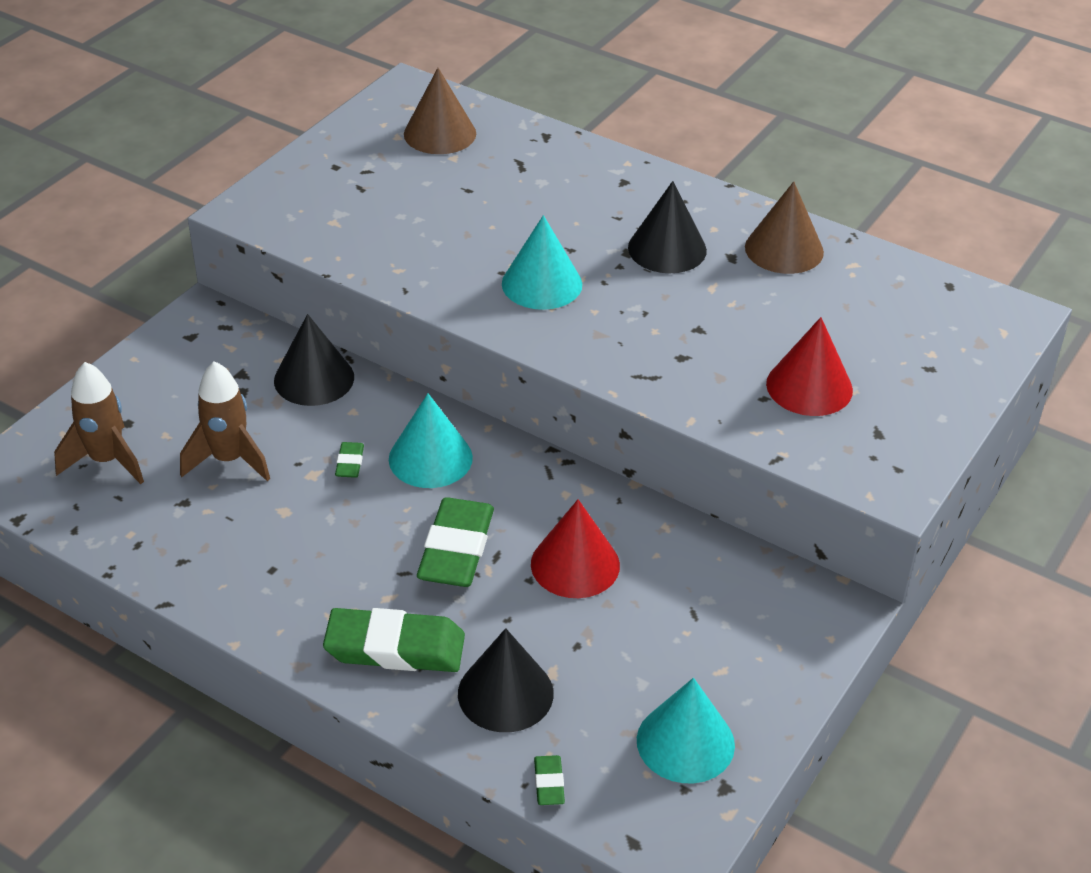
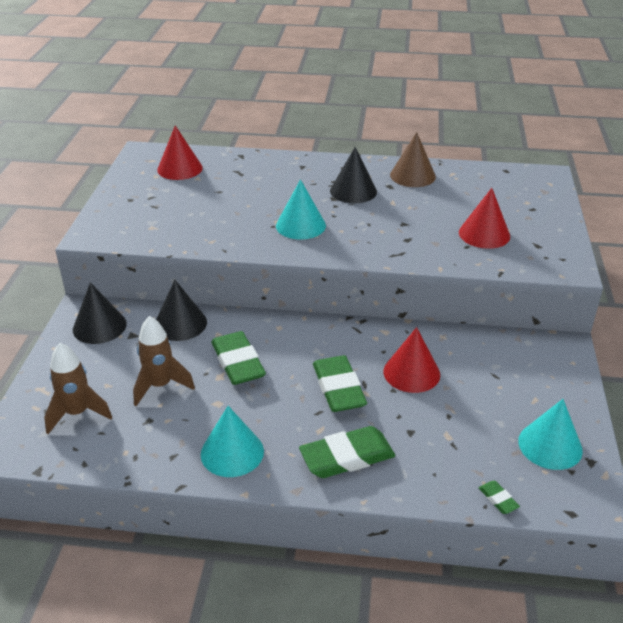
camera: 25 degrees left, 5 degrees down
green eraser [335,442,364,478] -> green eraser [211,331,266,385], size x2.23
turquoise cone [389,393,473,488] -> turquoise cone moved to [201,406,264,477]
brown cone [404,68,476,154] -> red cone [157,126,203,180]
black cone [458,628,554,732] -> black cone moved to [73,282,127,344]

